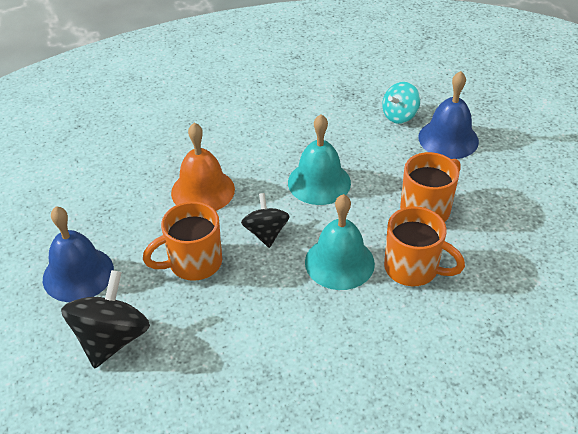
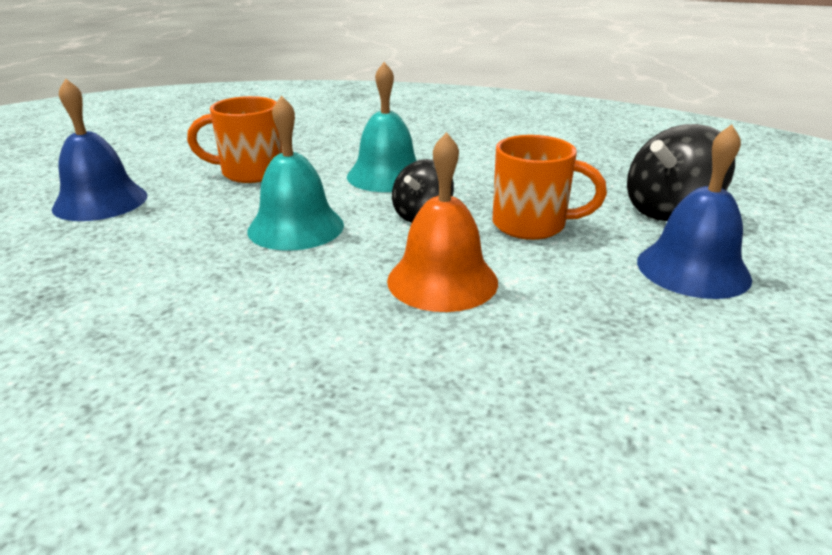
camera: 140 degrees left, 15 degrees down
turquoise spinning top [382,82,420,124] -> none
orange mug [384,206,465,286] -> none

